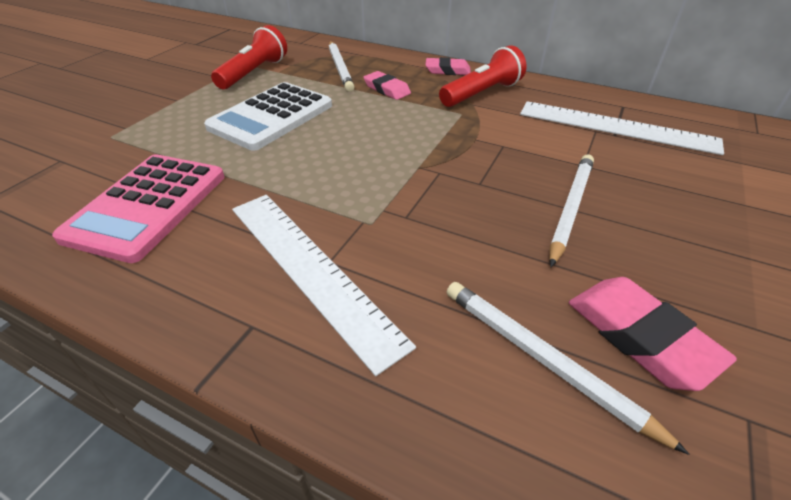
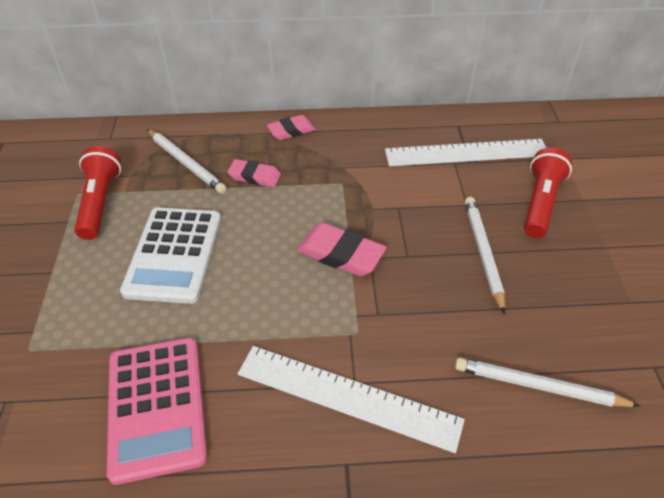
camera: 30 degrees left, 5 degrees up
red flashlight [439,45,527,107] -> red flashlight moved to [524,147,572,238]
pink eraser [569,277,737,391] -> pink eraser moved to [297,223,386,276]

